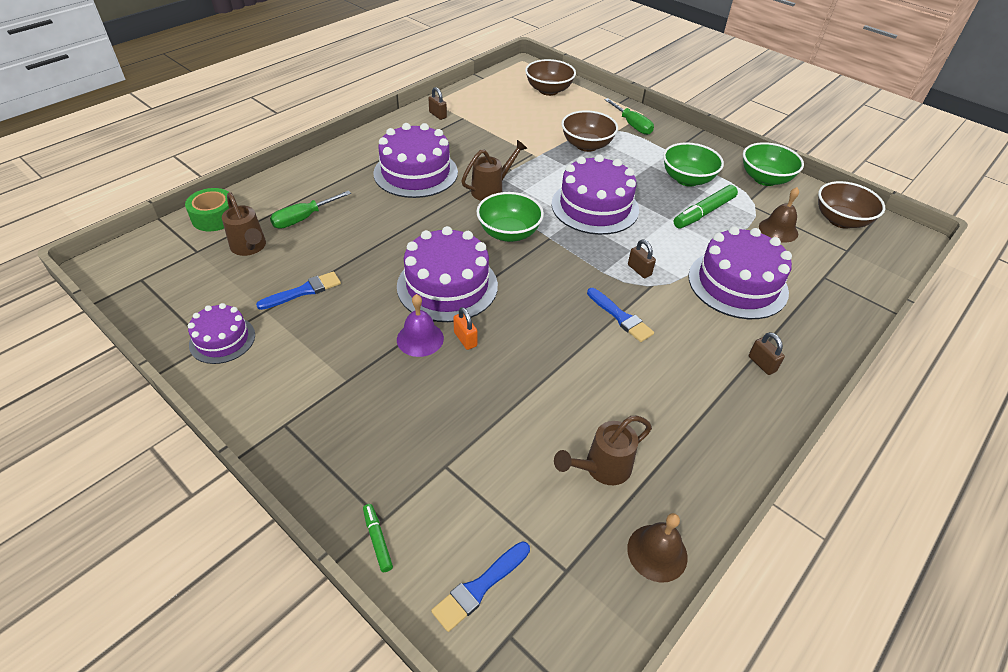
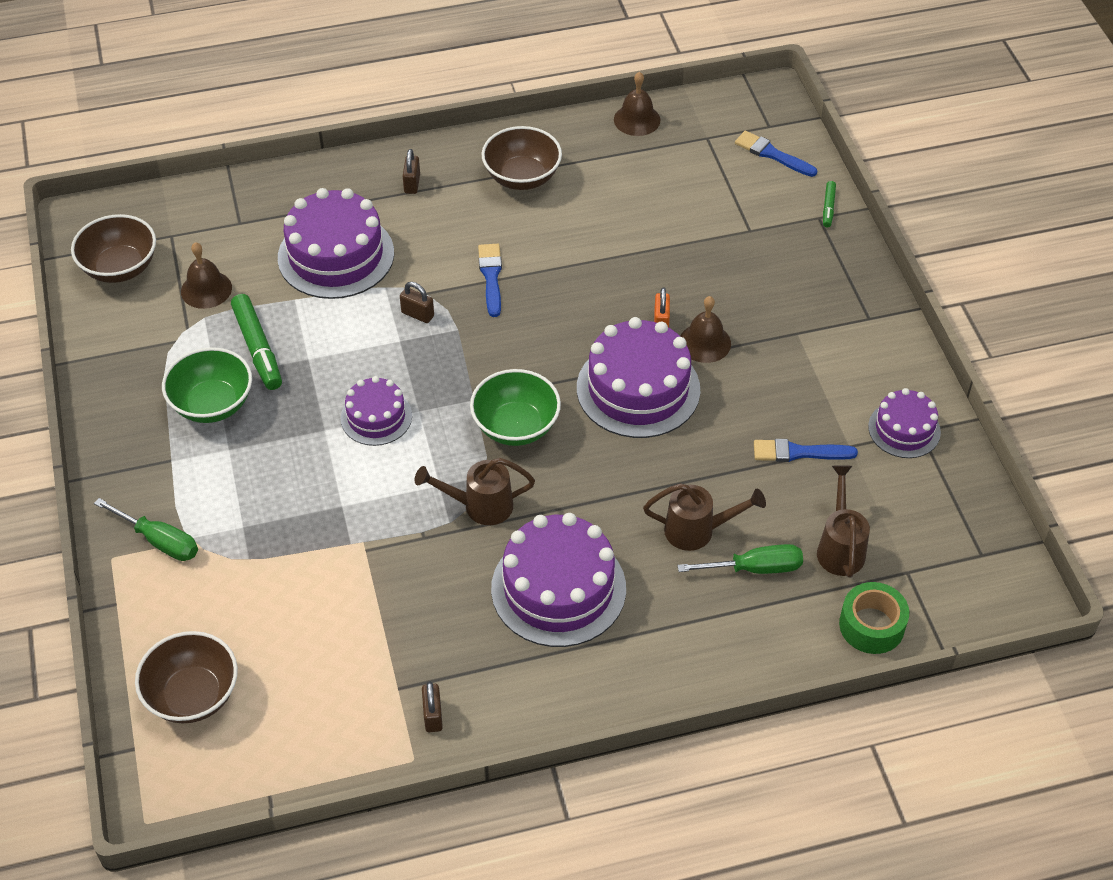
camera: 145 degrees left, 5 degrees up
purple bell [397,294,444,357] -> brown bell [680,296,731,363]
blue brush [431,542,530,632] -> blue brush turned 135 degrees counterclockwise [735,131,817,177]
purple cake [551,154,639,235] -> purple cake [341,376,412,446], size x0.57
brown watering can [554,416,652,485] -> brown watering can moved to [643,483,766,551]
brown bowl [561,110,618,152] -> brown bowl moved to [481,126,562,190]
green screwdriver [605,98,654,135] -> green screwdriver turned 120 degrees clockwise [94,498,198,561]
brown padlock [628,239,656,278] -> brown padlock turned 60 degrees counterclockwise [400,282,434,323]
green marker [674,185,738,228] -> green marker turned 75 degrees clockwise [231,294,282,390]
green bowl [743,142,804,186] -> none

